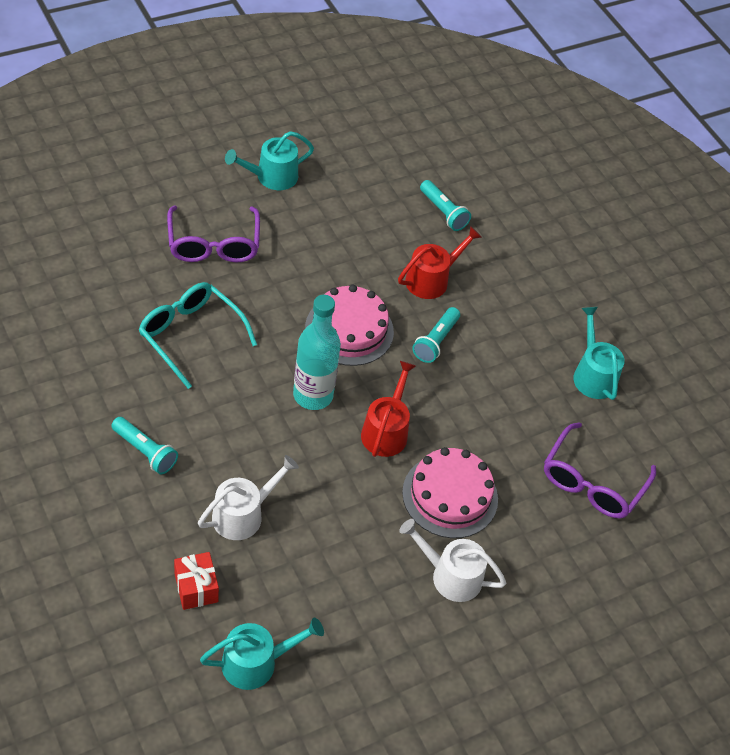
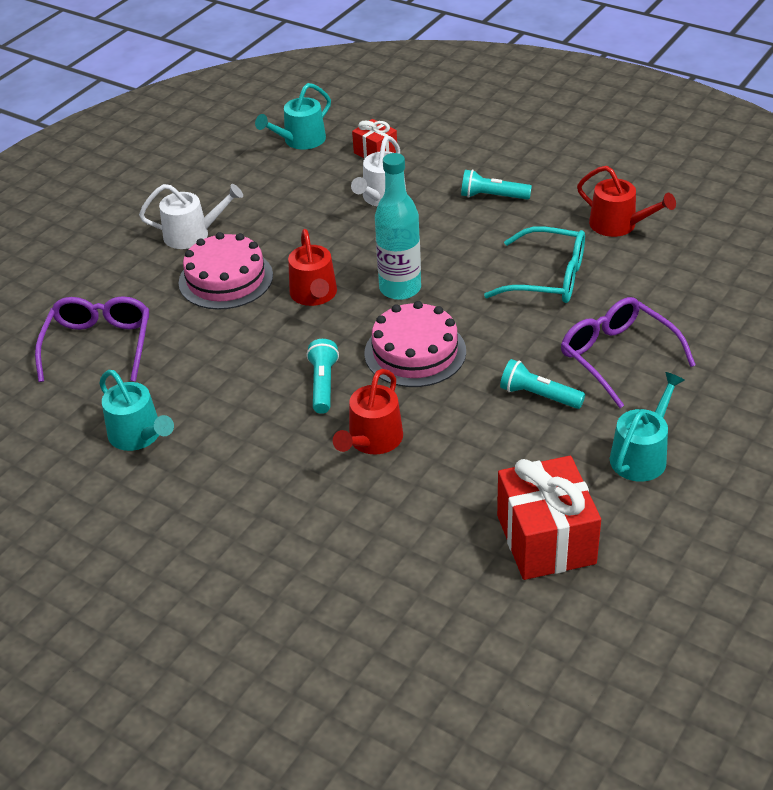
camera: 160 degrees right, 10 degrees down
turquoise flashlight [420,180,471,231] -> turquoise flashlight moved to [500,359,585,409]
none -> red gift [497,456,601,580]
none -> red watering can [577,166,676,237]

